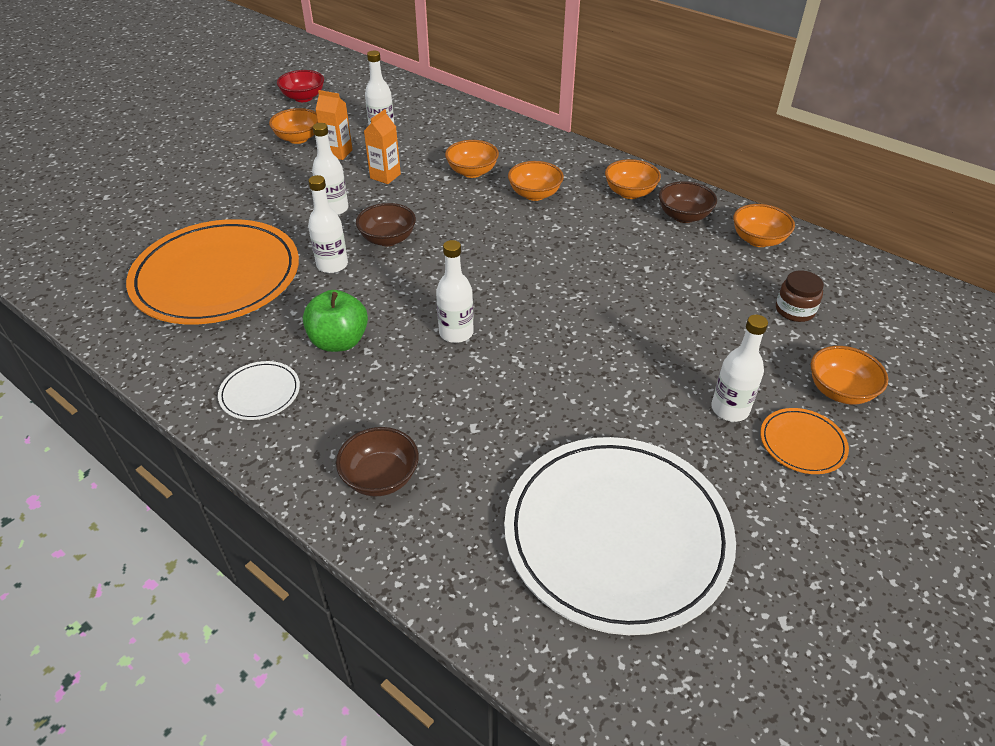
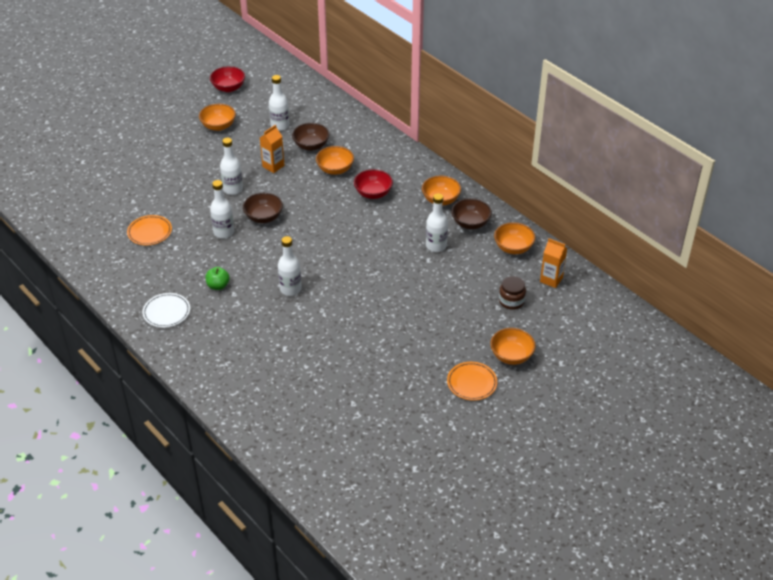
camera: 10 degrees right, 0 degrees up
orange plate [126,219,299,324] -> orange plate [127,215,172,245], size x0.41
green apple [303,290,368,352] -> green apple [205,267,230,290], size x0.62
orange carton [315,90,353,160] -> orange carton moved to [540,238,567,288]
brown bowl [336,427,419,496] -> brown bowl moved to [292,123,329,151]
white plate [504,437,736,635] -> none
orange bowl [508,161,564,201] -> red bowl [354,169,393,199]
white bottle [711,315,768,422] -> white bottle moved to [426,193,448,252]

